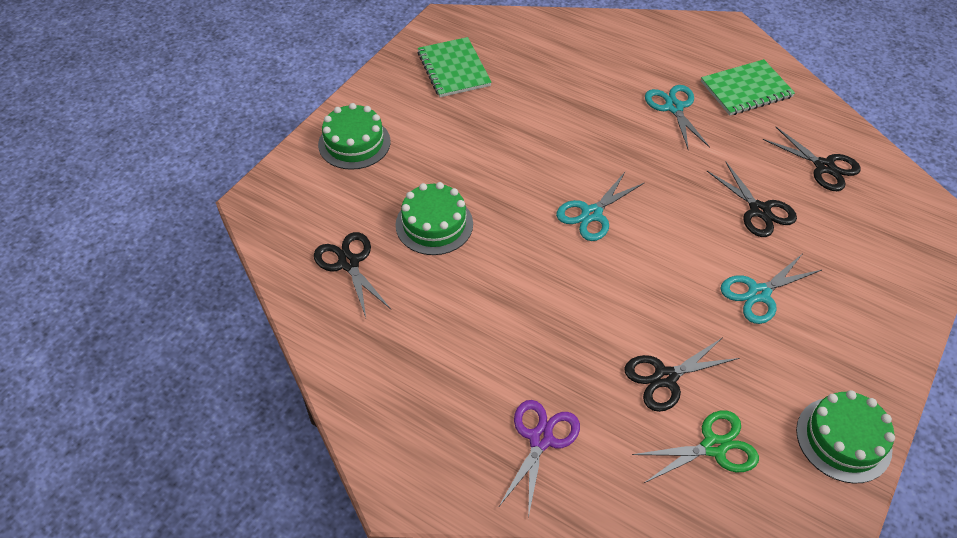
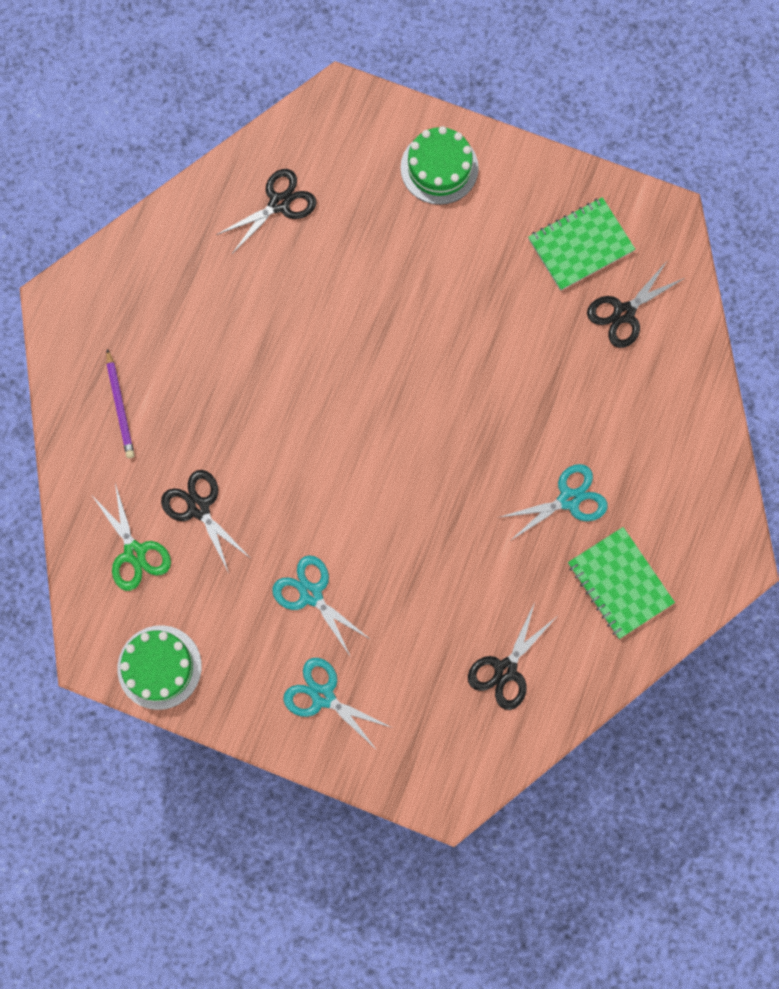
camera: 80 degrees right, 25 degrees up
green cake [395,182,473,255] -> none
purple scissors [498,400,580,518] -> purple pencil [106,349,134,458]
turquoise scissors [556,171,644,241] -> turquoise scissors moved to [283,658,392,750]
black scissors [707,161,797,237] -> black scissors moved to [587,261,685,348]

